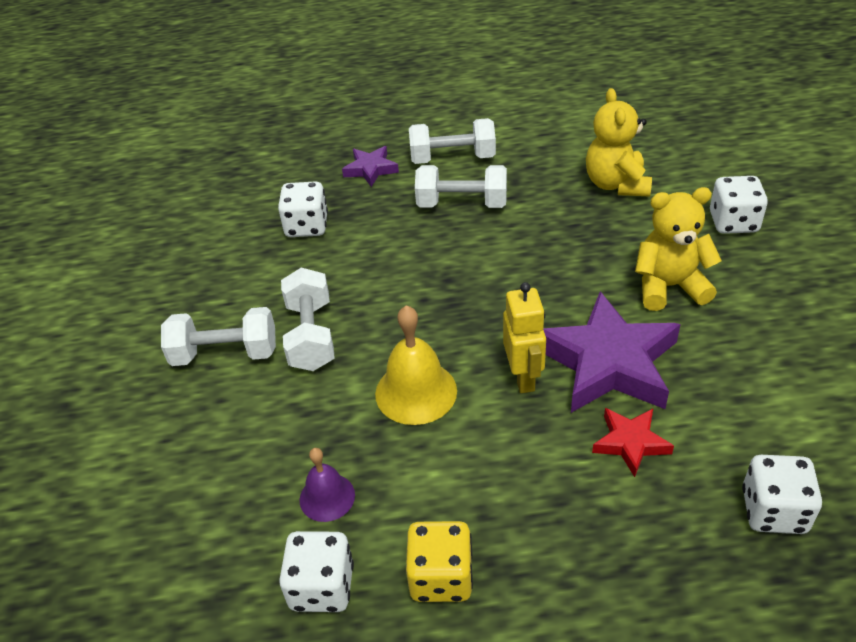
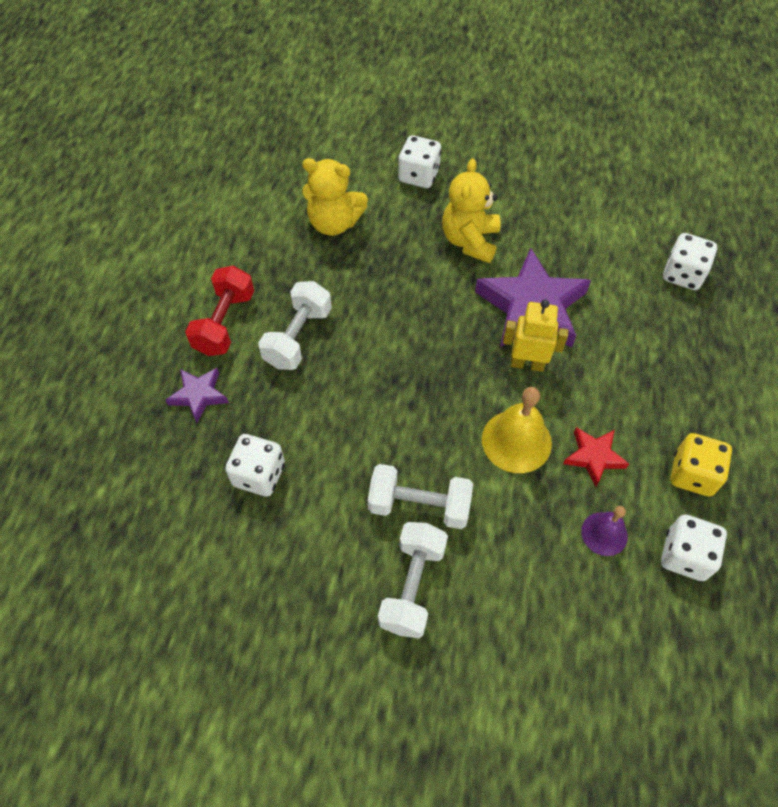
camera: 75 degrees left, 15 degrees up
white dumbbell [409,118,496,164] -> red dumbbell [185,266,254,356]
red star [592,408,674,477] -> red star moved to [563,427,629,487]

